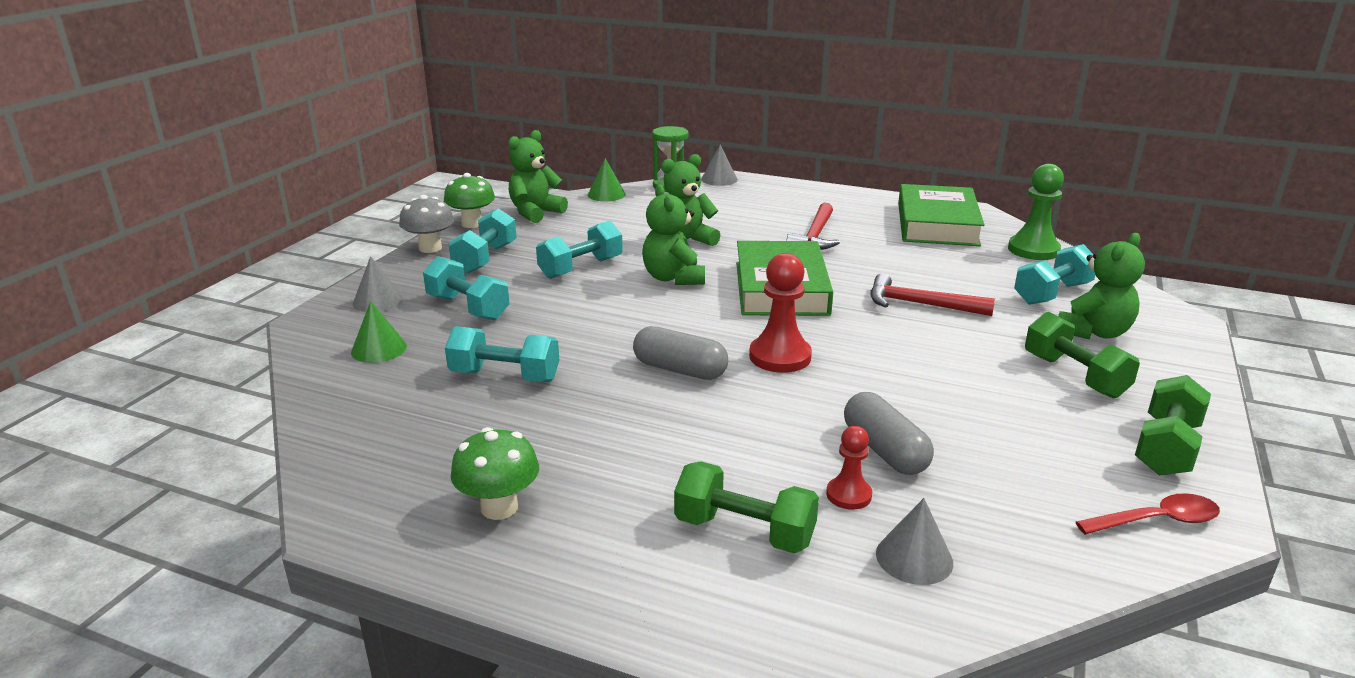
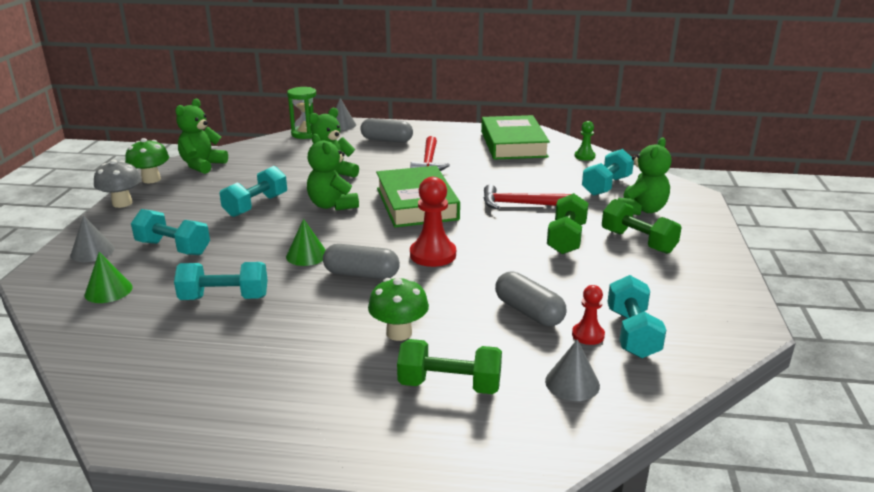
camera: 15 degrees left, 0 degrees up
turquoise dumbbell [449,208,517,274] -> turquoise dumbbell moved to [607,275,666,358]
green mushroom [451,427,539,520] -> green mushroom moved to [368,278,429,341]
green cone [588,158,626,201] -> green cone moved to [286,219,326,266]
red pawn [826,426,872,510] -> red pawn moved to [572,285,605,345]
green pawn [1008,164,1064,260] -> green pawn [575,121,596,160], size x0.58
red spoon [1076,493,1220,535] -> none
green dumbbell [1135,375,1211,476] -> green dumbbell moved to [547,193,589,254]
none -> grey capsule [360,118,413,143]

